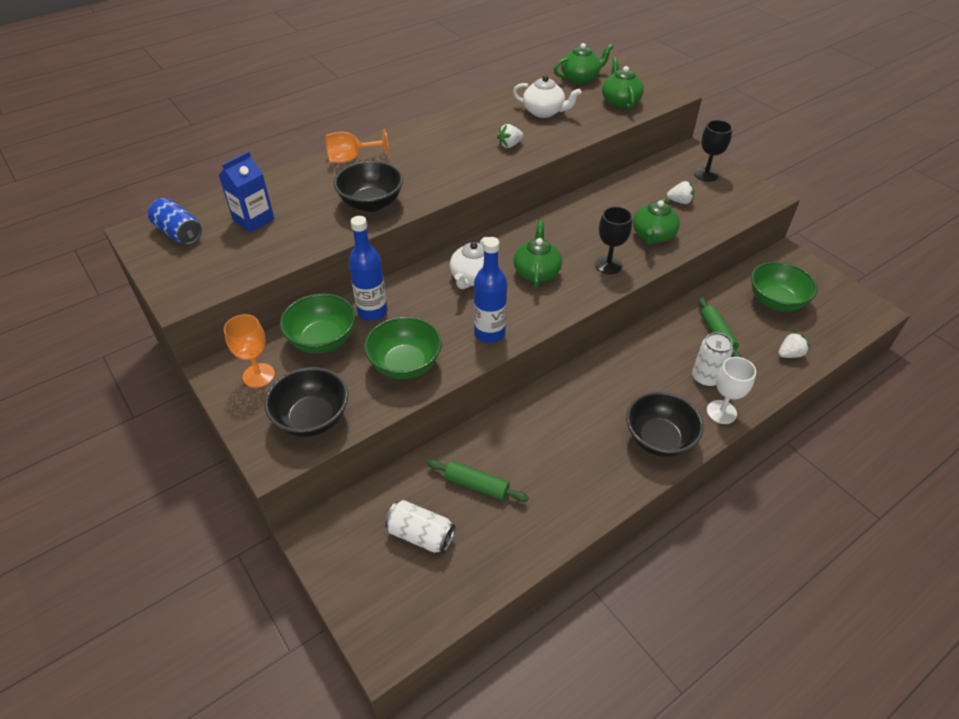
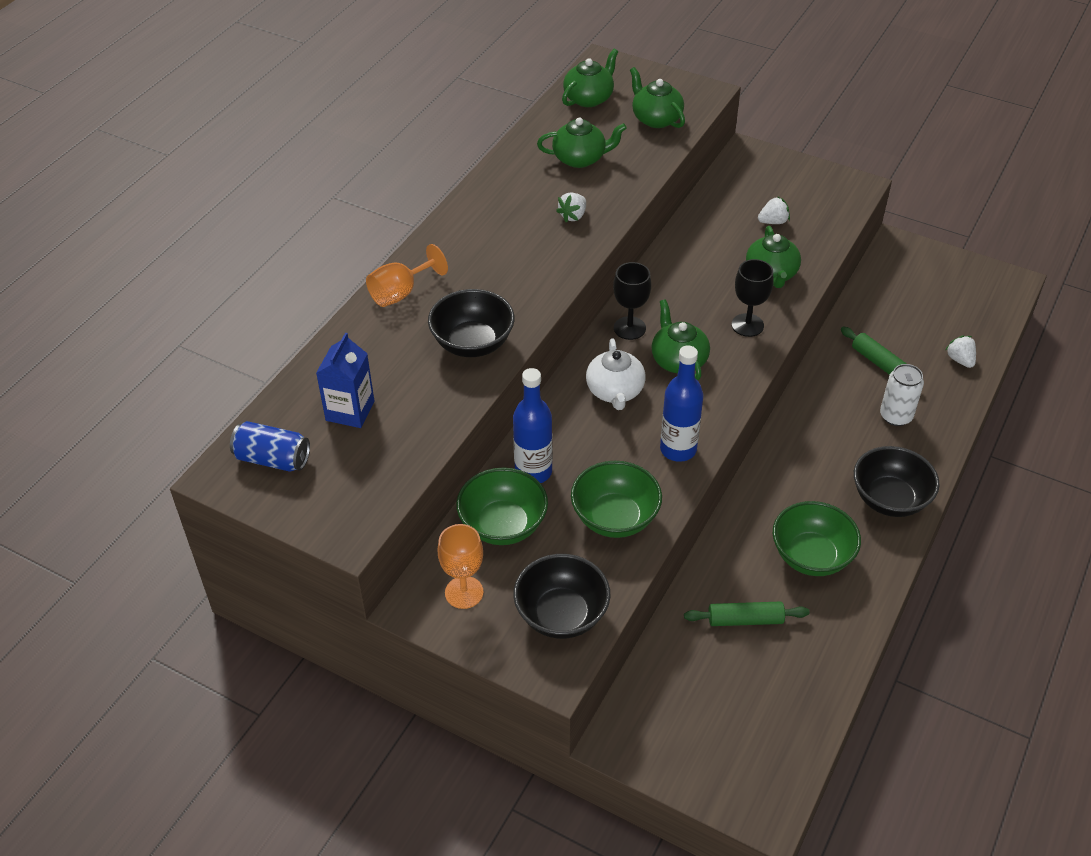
camera: 25 degrees left, 0 degrees up
white can [385,500,455,553] -> none
white teapot [513,75,581,118] -> green teapot [537,117,627,168]
black goblet [694,120,733,182] -> black goblet moved to [613,262,651,340]
white goblet [707,357,756,424] -> none
green bowl [751,262,817,311] -> green bowl moved to [773,501,861,576]
white strawberry [778,331,810,358] -> white strawberry turned 60 degrees counterclockwise [945,335,976,368]

